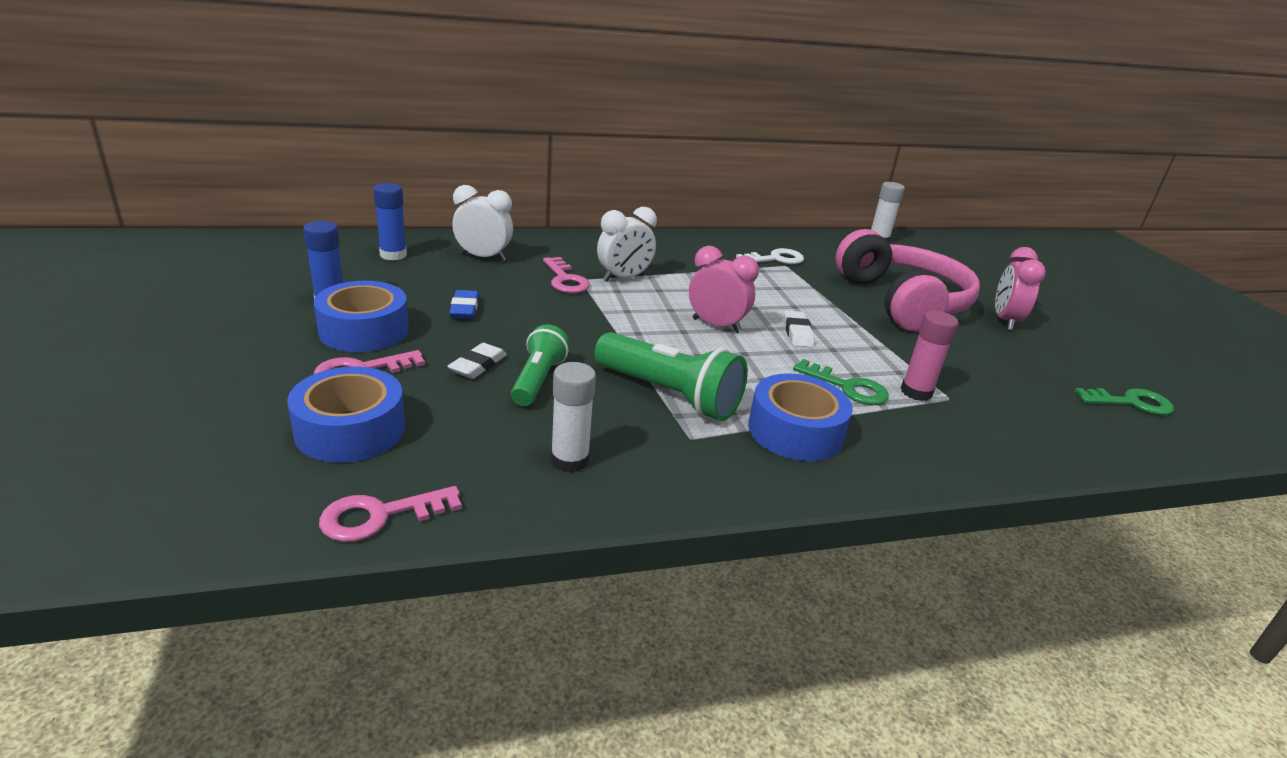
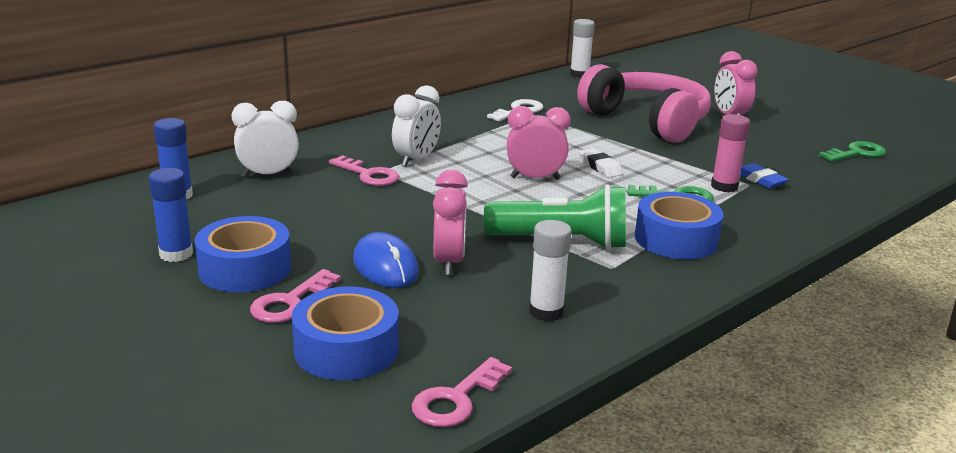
camera: 25 degrees left, 5 degrees down
white eraser [447,343,507,379] -> blue mouse [353,232,419,288]
blue eraser [449,290,479,319] -> blue eraser moved to [740,163,789,188]
green flashlight [511,324,570,406] -> pink clock [433,170,468,275]

